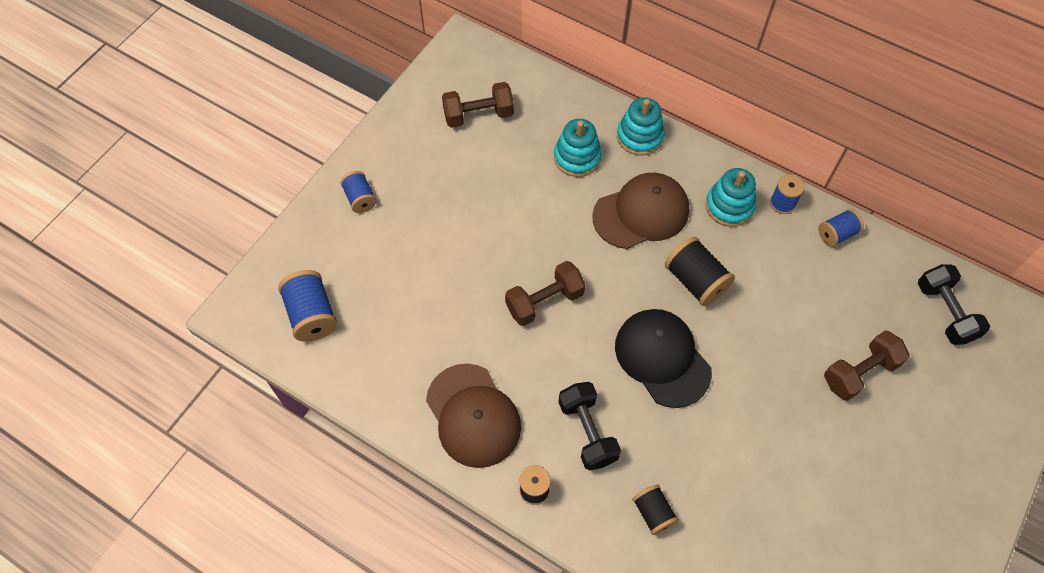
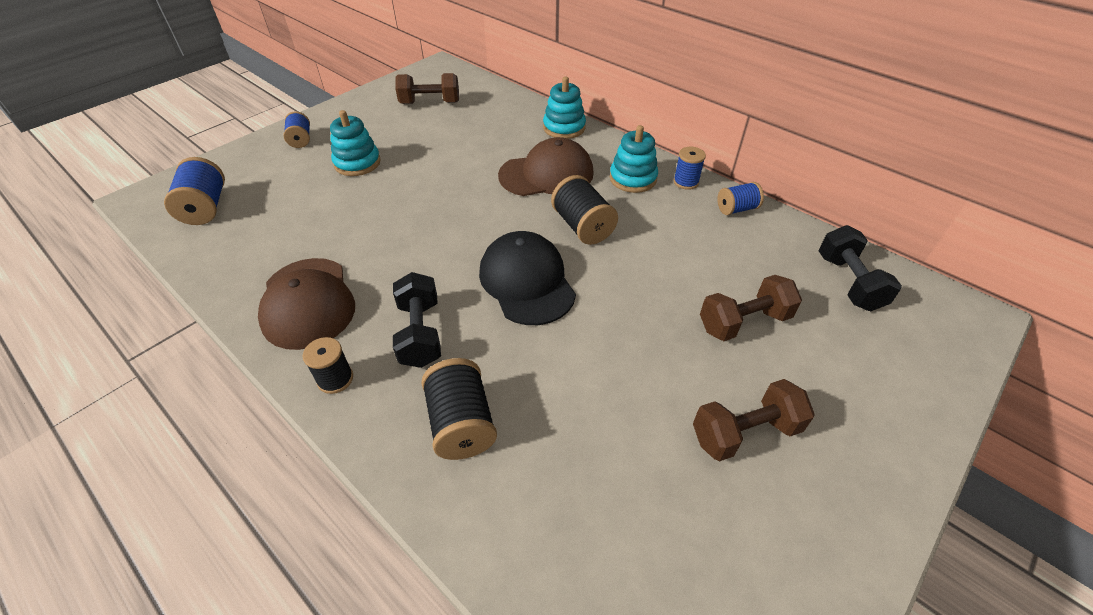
camera: 10 degrees right, 15 degrees down
brown dumbbell [505,261,585,326] -> brown dumbbell moved to [693,379,815,462]
turquoise stacking toy [554,119,602,177] -> turquoise stacking toy moved to [330,110,381,176]
black spool [632,484,679,535] -> black spool [421,358,497,460], size x1.58

